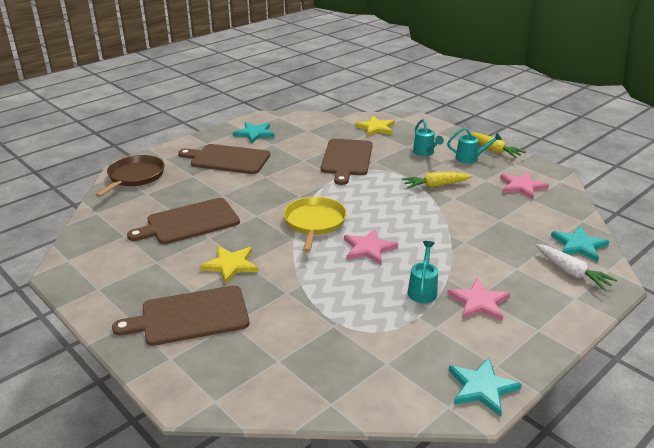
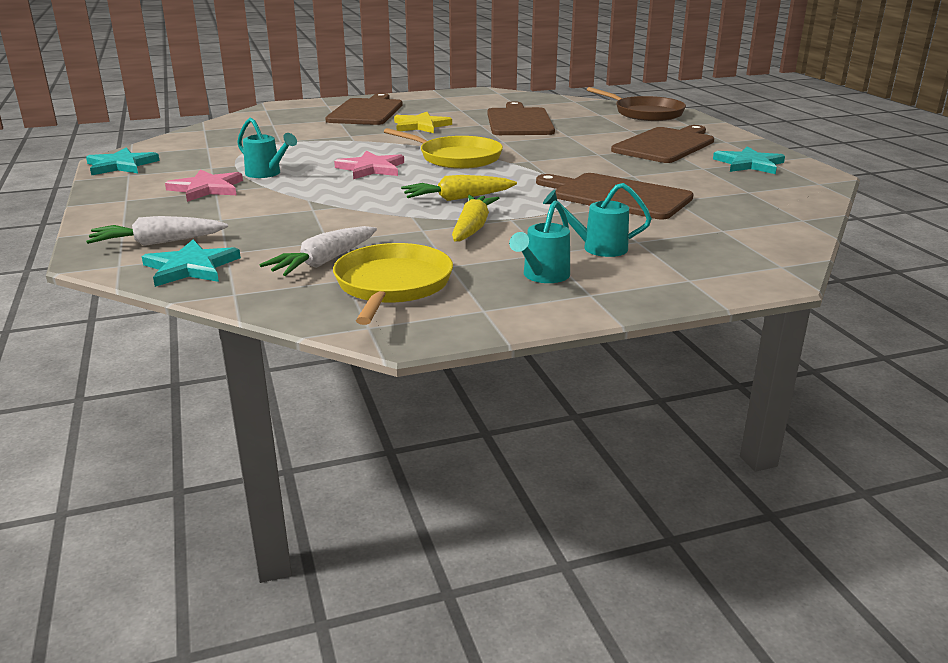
camera: 115 degrees right, 5 degrees down
yellow star [355,116,395,137] -> none
yellow carrot [471,132,526,158] -> yellow carrot moved to [401,175,517,201]
pink star [500,172,549,200] -> yellow pan [333,243,453,325]
none -> white carrot [260,226,377,276]

